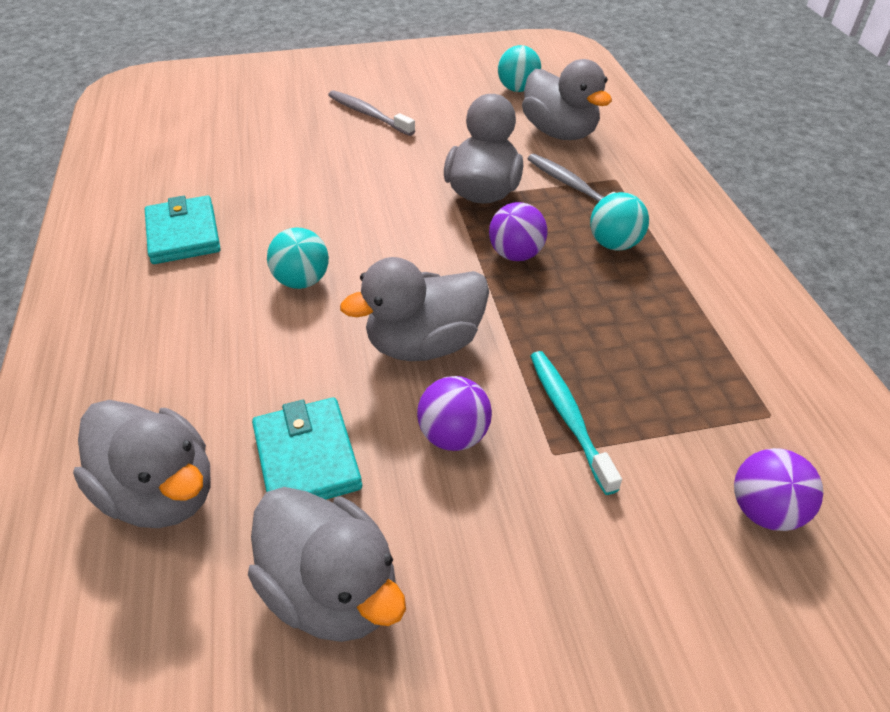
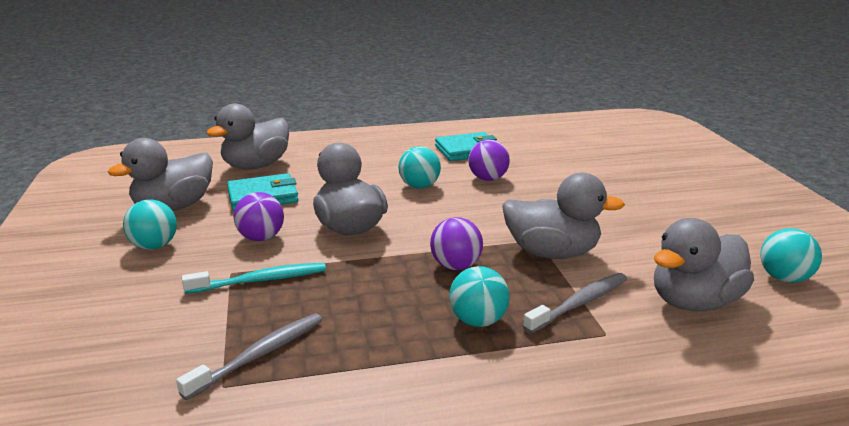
camera: 90 degrees right, 20 degrees down
grey toothbrush [328,90,415,136] -> grey toothbrush moved to [176,313,322,400]
purple ball [734,448,823,531] -> purple ball moved to [468,139,510,181]
none -> turquoise ball [123,200,177,250]

